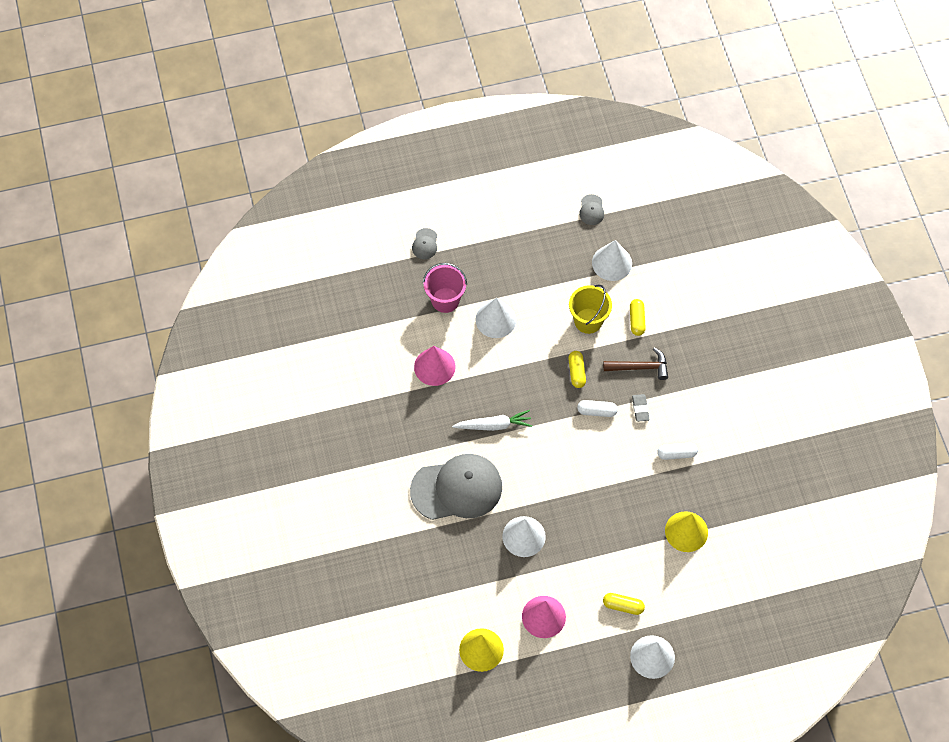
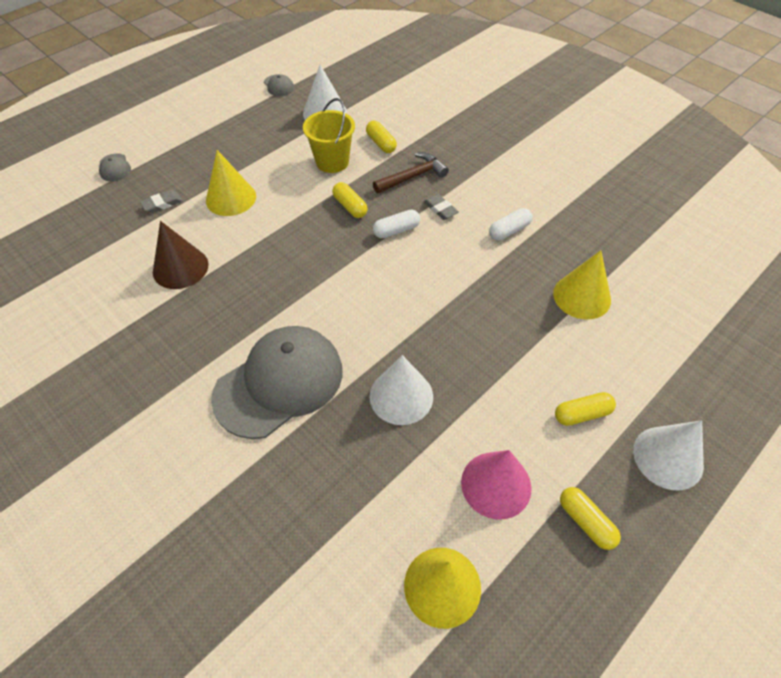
camera: 30 degrees left, 10 degrees down
pink cone [414,346,455,386] -> brown cone [153,221,209,289]
pink bucket [423,263,467,313] -> grey eraser [140,190,183,213]
white carrot [452,410,532,431] -> none
white cone [476,298,516,338] -> yellow cone [206,150,256,216]
none -> yellow capsule [560,487,621,550]

